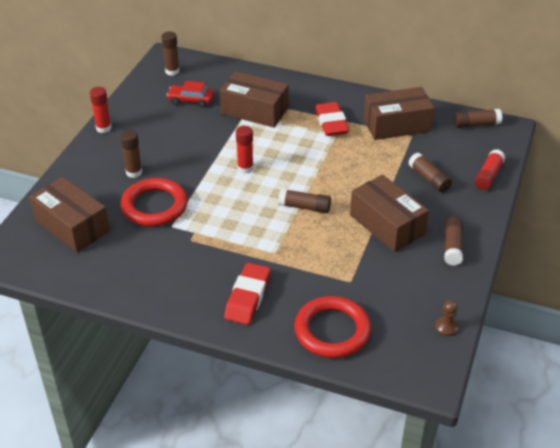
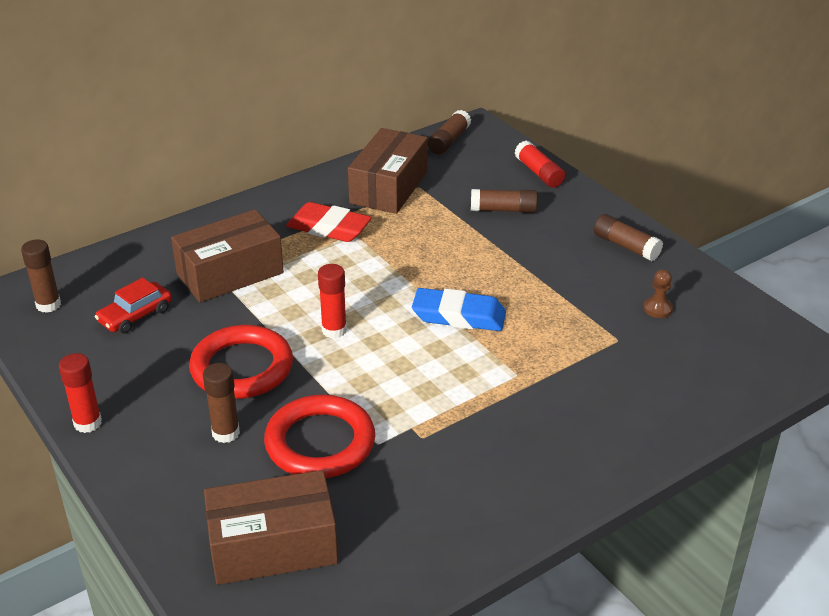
camera: 55 degrees left, 5 degrees down
red eraser [224,263,271,325] -> none
brown glue stick [278,188,331,213] -> blue eraser [412,288,506,331]
red ring [294,296,371,358] -> red ring moved to [189,325,293,399]
brown box [350,175,429,252] -> none
brown pawn [435,300,459,336] -> brown pawn moved to [643,269,673,318]

